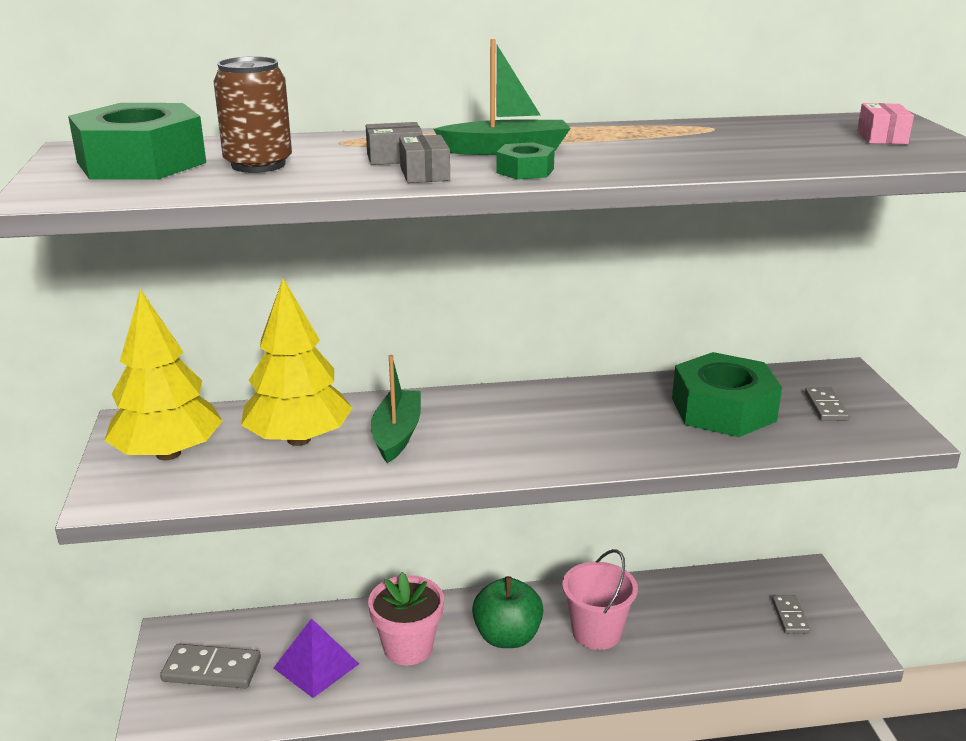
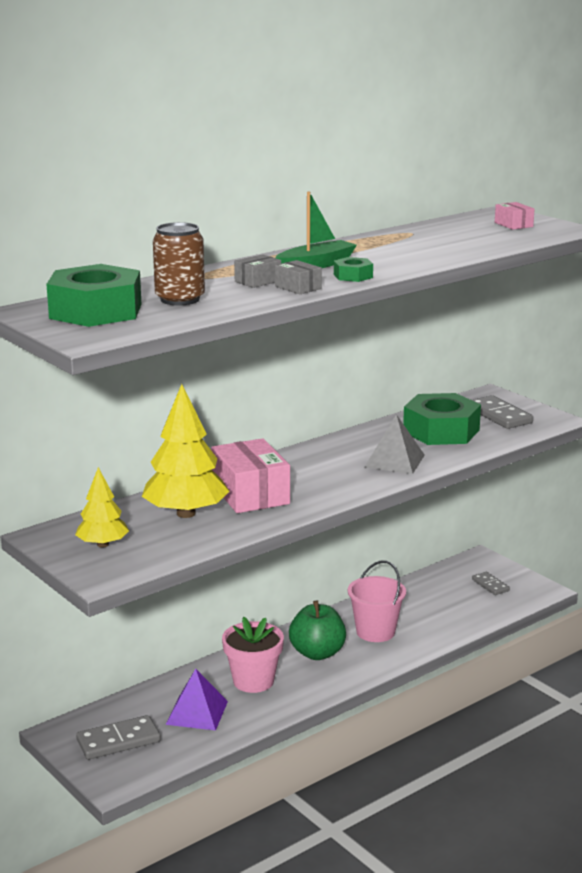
camera: 30 degrees left, 5 degrees down
yellow tree [104,289,223,460] -> yellow tree [75,467,129,548], size x0.59
green boat [371,355,421,463] -> pink box [211,438,290,513]
grey domino [805,388,849,421] -> grey domino [472,395,533,429], size x1.65
none -> grey pyramid [365,414,425,474]

